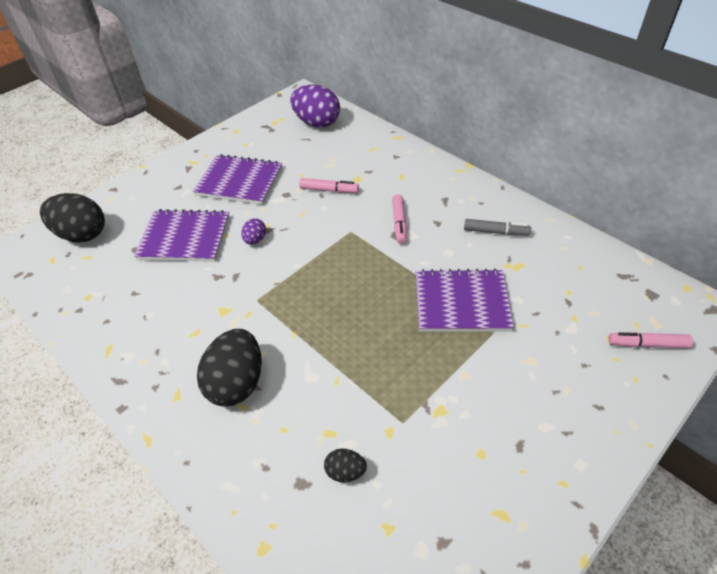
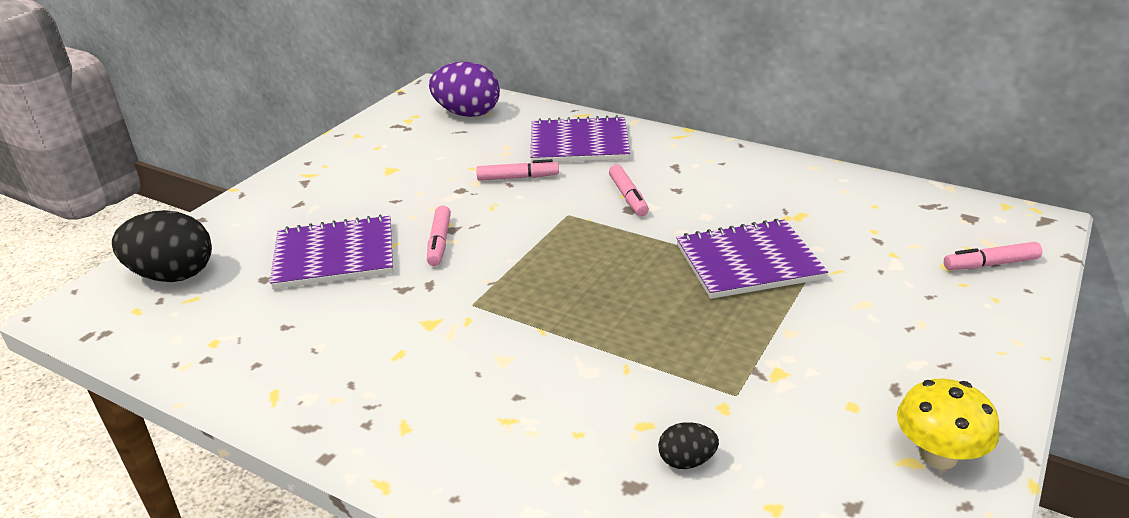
camera: 15 degrees left, 15 degrees down
purple notebook [193,154,282,205] -> purple notebook moved to [530,115,630,162]
black egg [197,329,262,406] -> none
purple egg [241,218,266,245] -> pink marker [427,205,451,266]
grey marker [464,219,531,236] -> none
none -> yellow mushroom [897,378,999,469]

